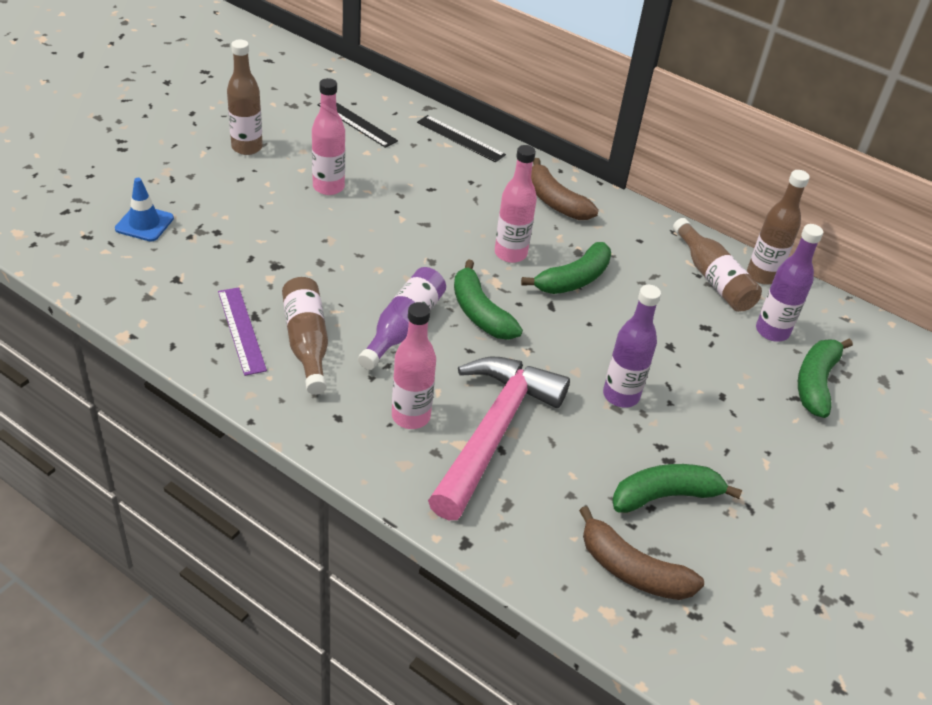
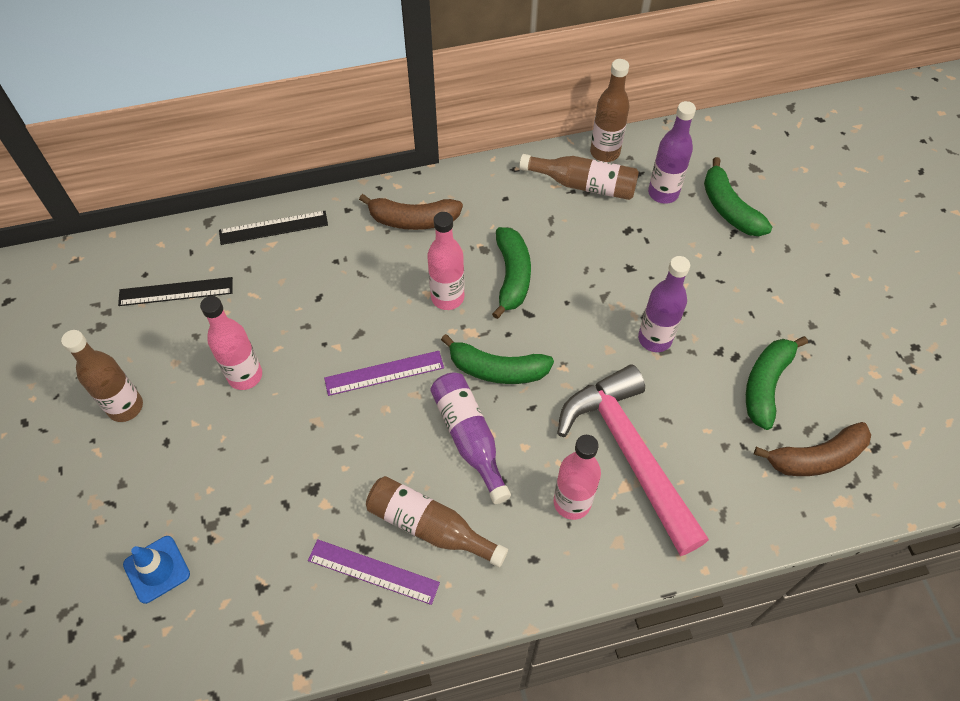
camera: 45 degrees left, 15 degrees up
none -> purple ruler [324,351,444,396]

